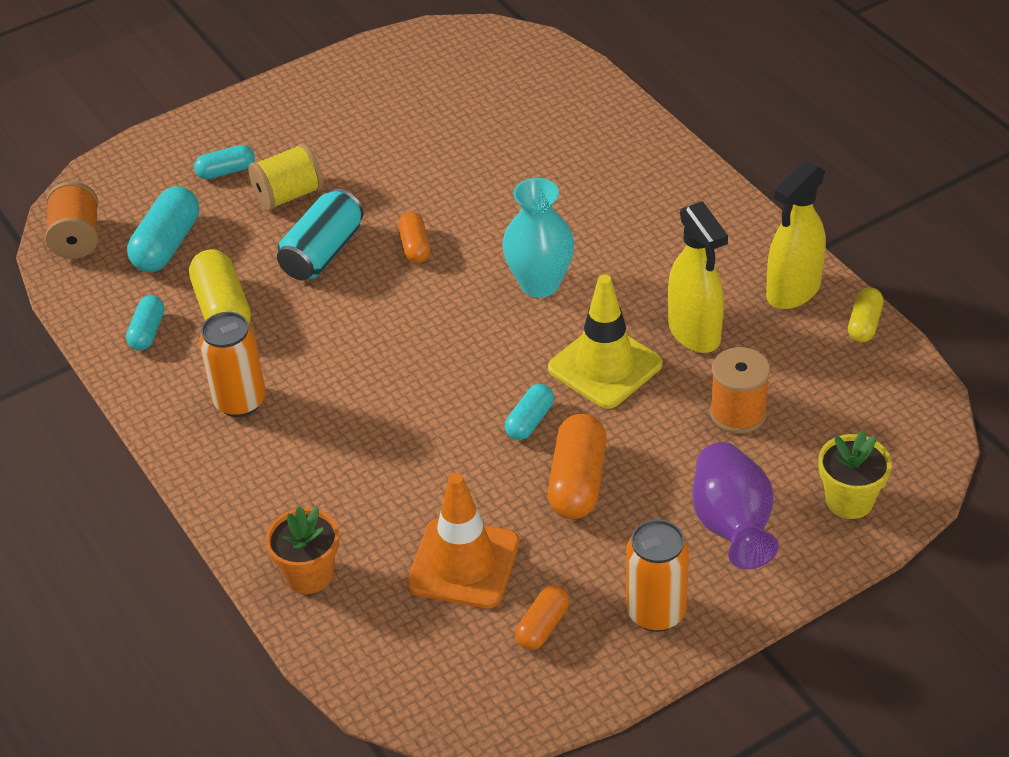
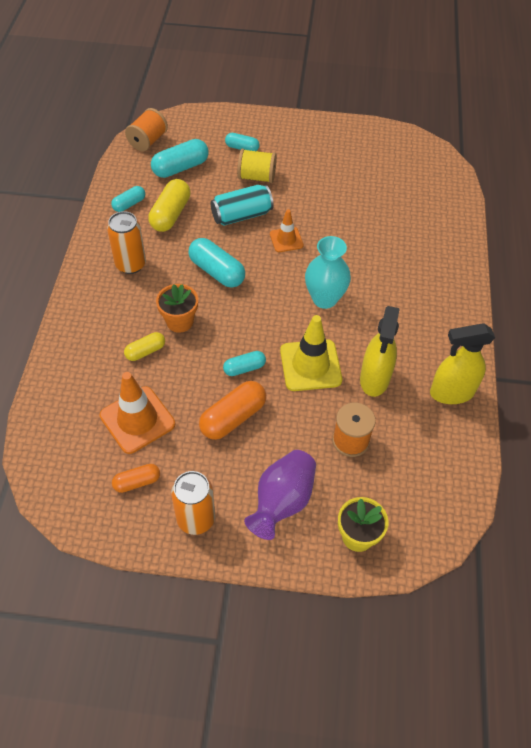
camera: 35 degrees right, 10 degrees up
orange flower pot [265,506,339,594] -> orange flower pot moved to [156,284,198,333]
orange capsule [398,212,430,263] -> orange traffic cone [270,209,303,252]
yellow capsule [848,287,883,342] -> yellow capsule moved to [124,332,165,361]
none -> turquoise capsule [189,238,245,288]

